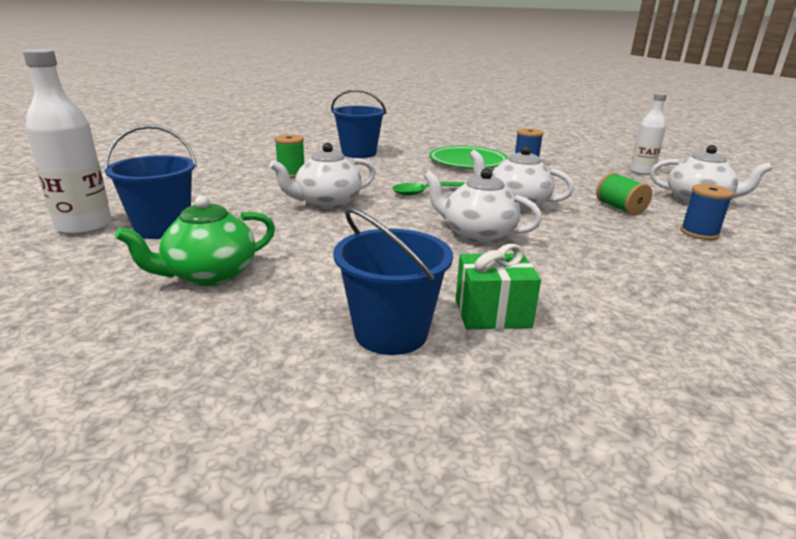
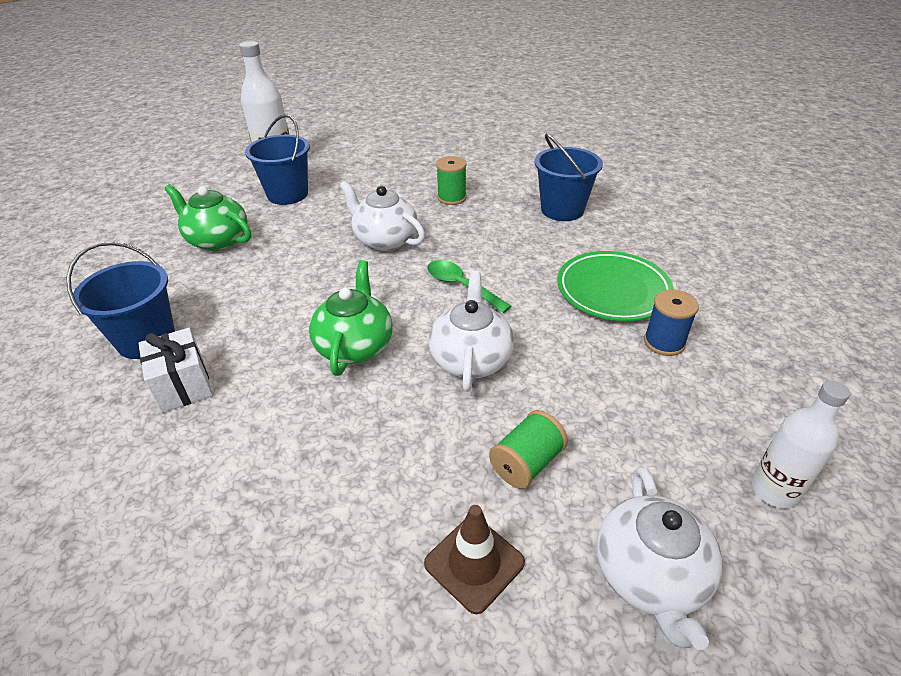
camera: 70 degrees right, 15 degrees up
white teapot [424,168,542,243] -> green teapot [309,260,393,376]
green gift [456,244,541,329] -> white gift [138,328,213,413]
blue spool [680,184,734,240] -> brown traffic cone [424,505,525,614]

